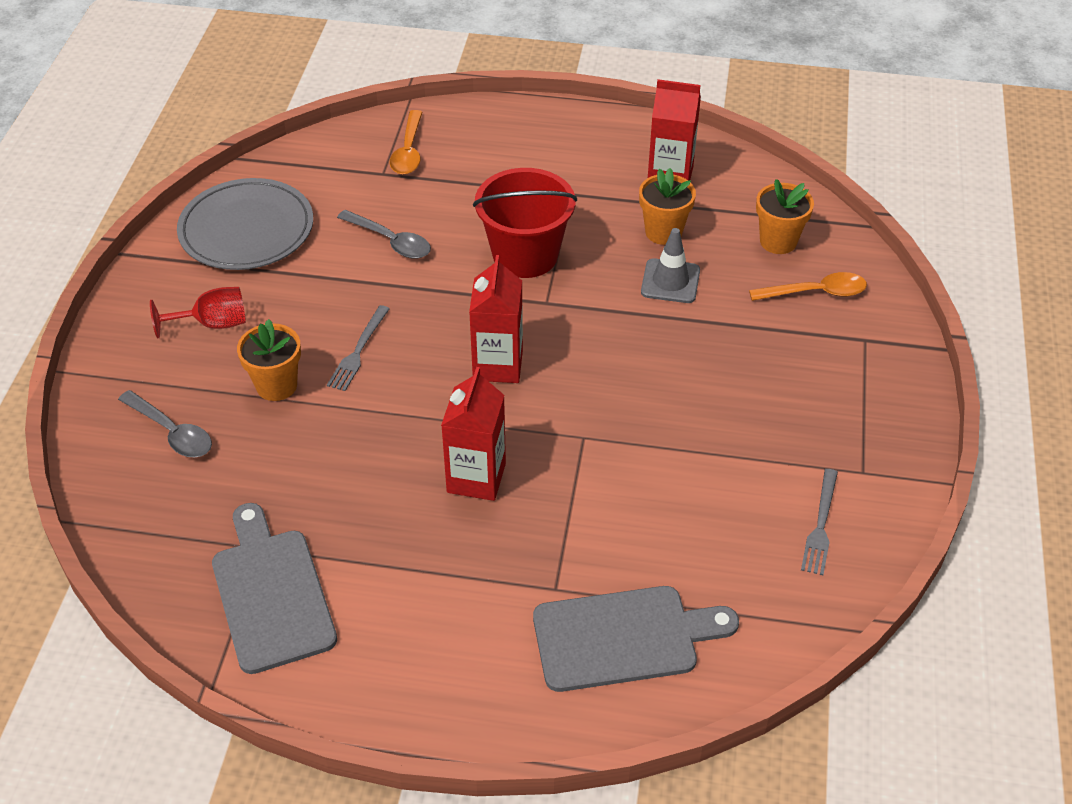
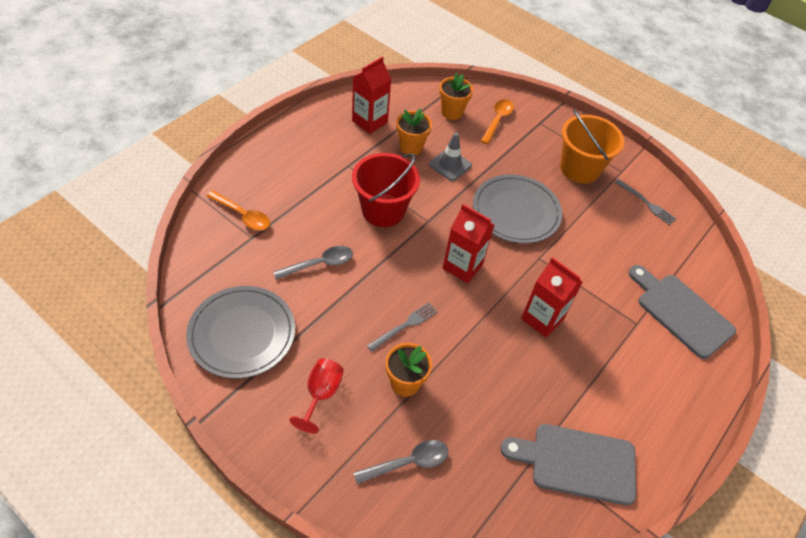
camera: 65 degrees left, 5 degrees up
grey fork [327,305,390,391] -> grey fork turned 90 degrees counterclockwise [367,302,438,352]
grey cutting board [533,586,739,692] -> grey cutting board turned 60 degrees counterclockwise [629,265,736,359]
none -> grey plate [473,174,562,243]
none -> orange bucket [560,109,625,184]

